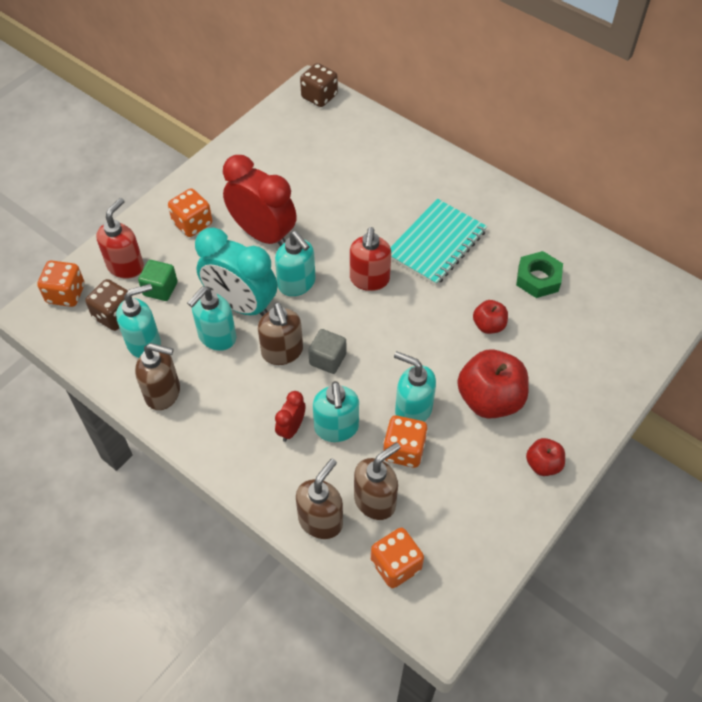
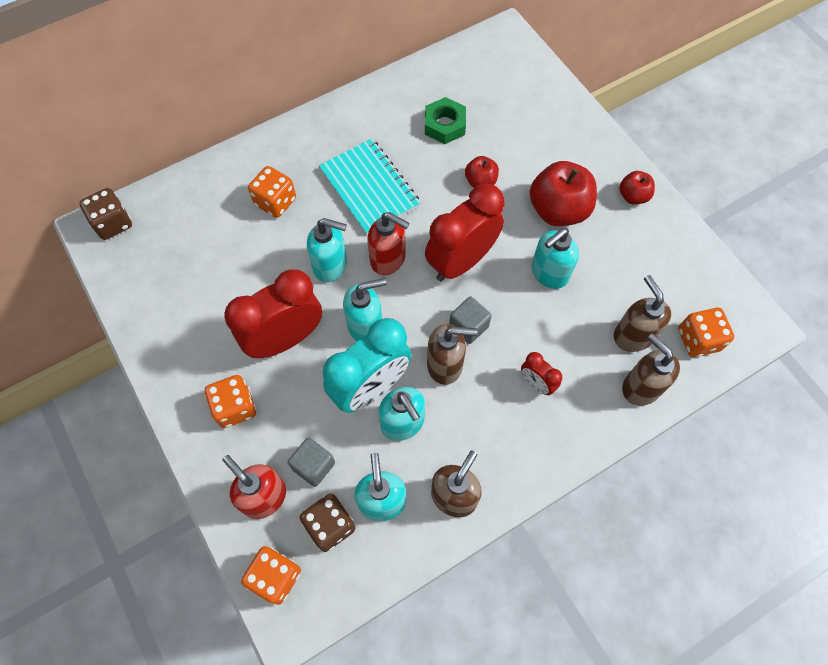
camera: 70 degrees left, 10 degrees up
green cube [138,260,178,301] -> grey cube [288,438,335,487]
turquoise soap dispenser [313,381,359,442] -> turquoise soap dispenser moved to [307,218,347,282]
orange dice [383,415,428,468] -> orange dice moved to [248,166,296,218]
none -> red clock [425,184,505,281]

